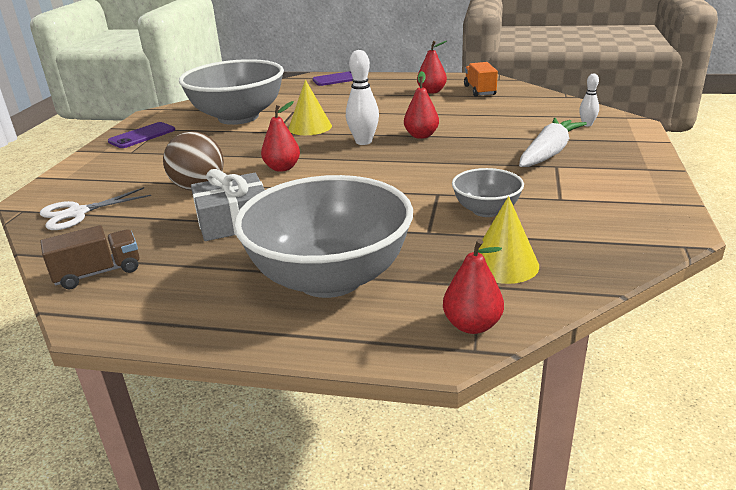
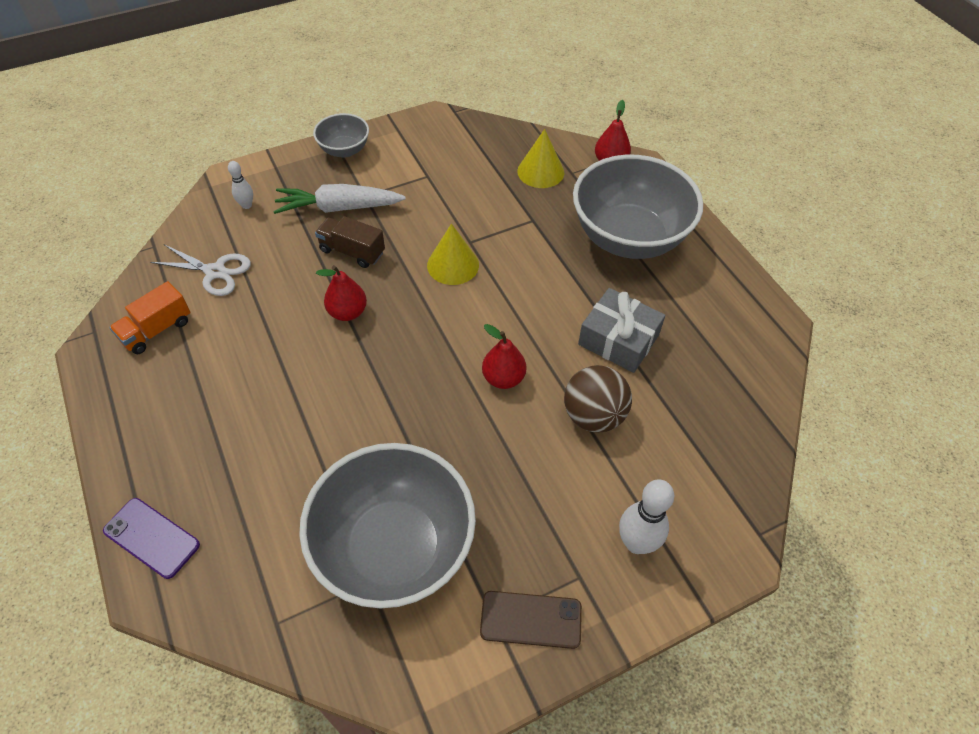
camera: 130 degrees left, 25 degrees up
white scissors [40,187,151,230] -> white scissors moved to [150,244,251,296]
brown truck [40,225,139,289] -> brown truck moved to [315,216,385,268]
purple phone [108,122,175,148] -> brown phone [480,591,582,649]
yellow cone [289,80,332,135] -> yellow cone moved to [427,224,479,285]
white bowling pin [346,50,379,145] -> white bowling pin moved to [619,480,674,554]
red pear [417,41,447,94] -> none
grey bowl [452,168,524,217] -> grey bowl moved to [313,113,369,158]

